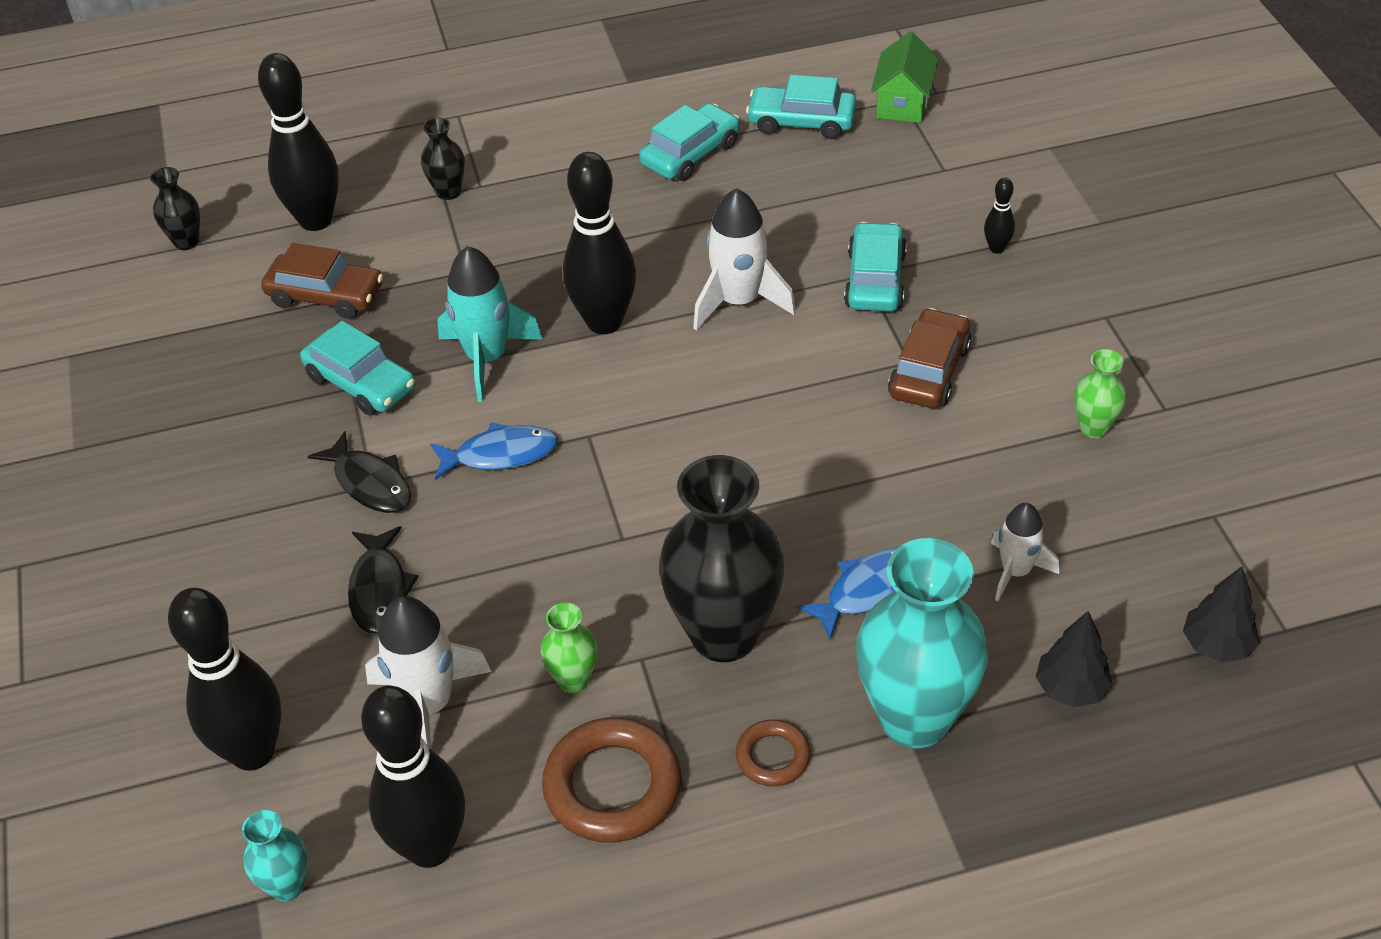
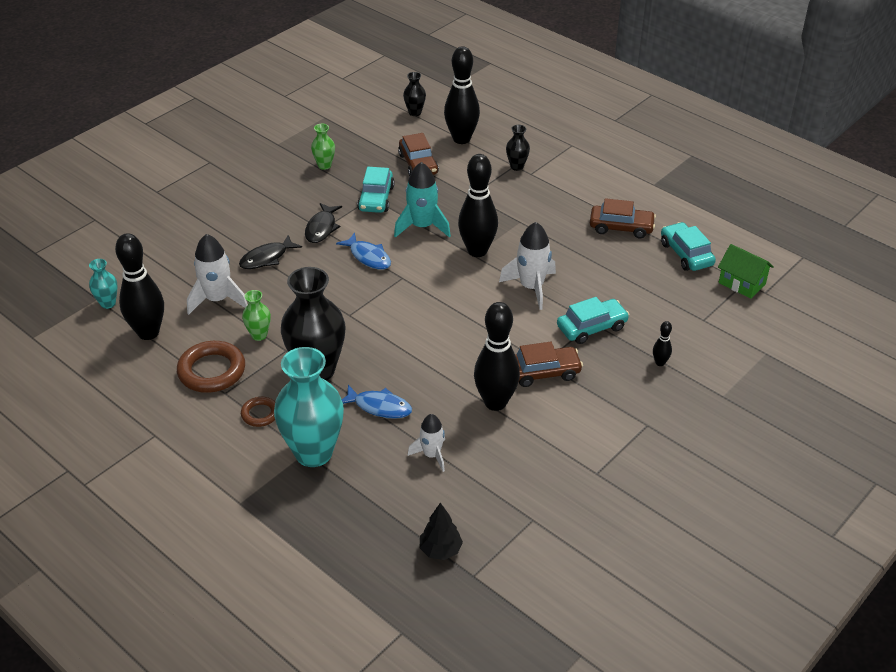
camera: 55 degrees right, 5 degrees down
black bowling pin [168,588,282,771] -> black bowling pin moved to [474,302,520,411]
turquoise car [639,103,740,181] -> brown car [590,198,656,239]
green house [871,31,939,123] -> green house turned 60 degrees clockwise [718,244,774,299]
black tree [1036,611,1112,707] -> none
green vase [1074,349,1126,438] -> green vase moved to [311,124,335,170]

